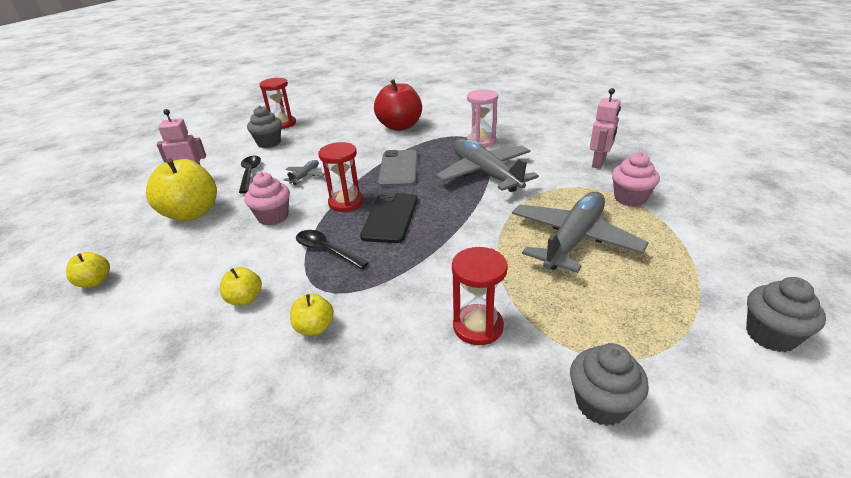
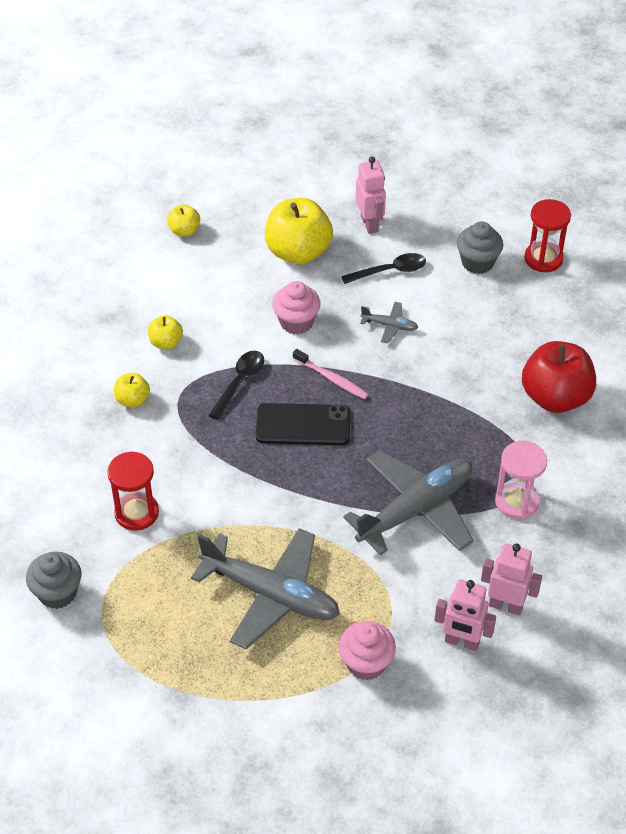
camera: 80 degrees right, 15 degrees up
red hourglass [318,142,364,212] -> pink toothbrush [293,349,369,400]
grey phone [378,150,418,187] -> none
grey cupcake [746,277,826,352] -> none
none -> pink robot [481,543,542,615]

